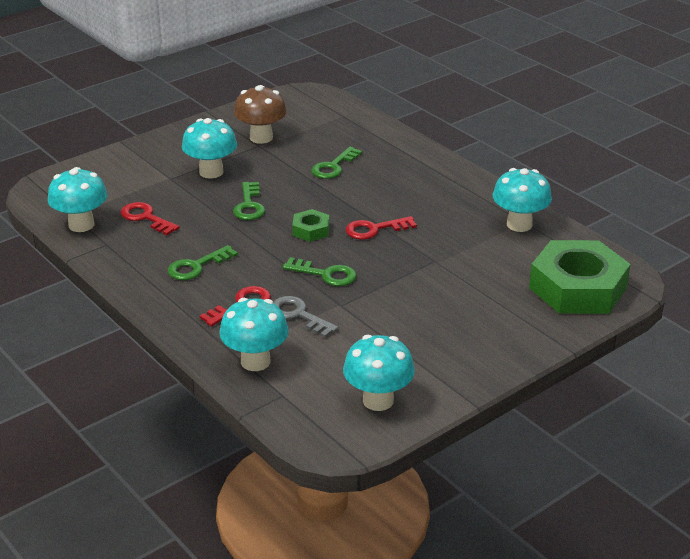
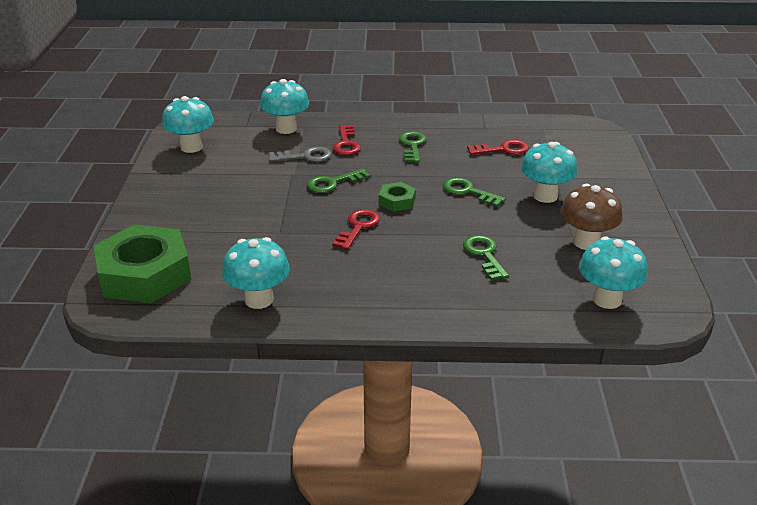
camera: 130 degrees right, 0 degrees up
turquoise mushroom [48,167,107,232] -> turquoise mushroom moved to [579,236,648,309]

